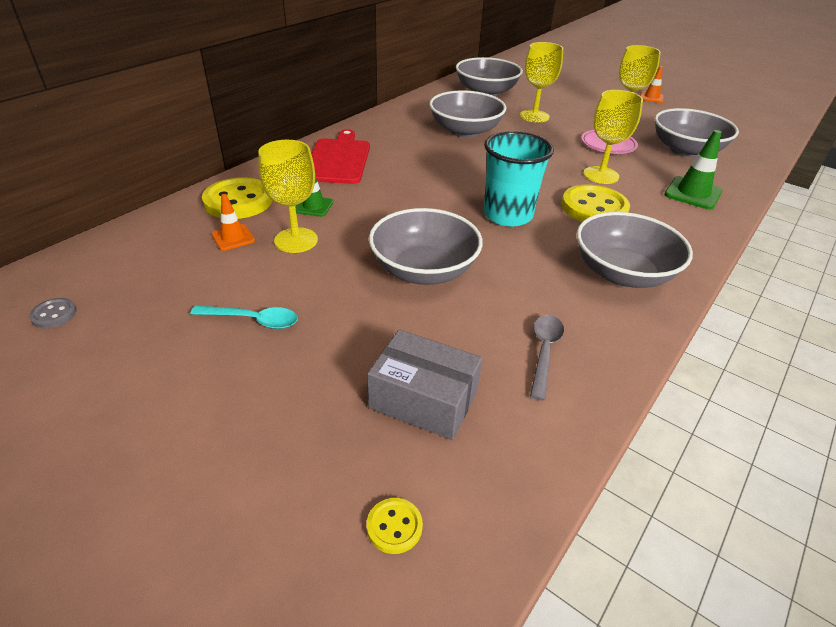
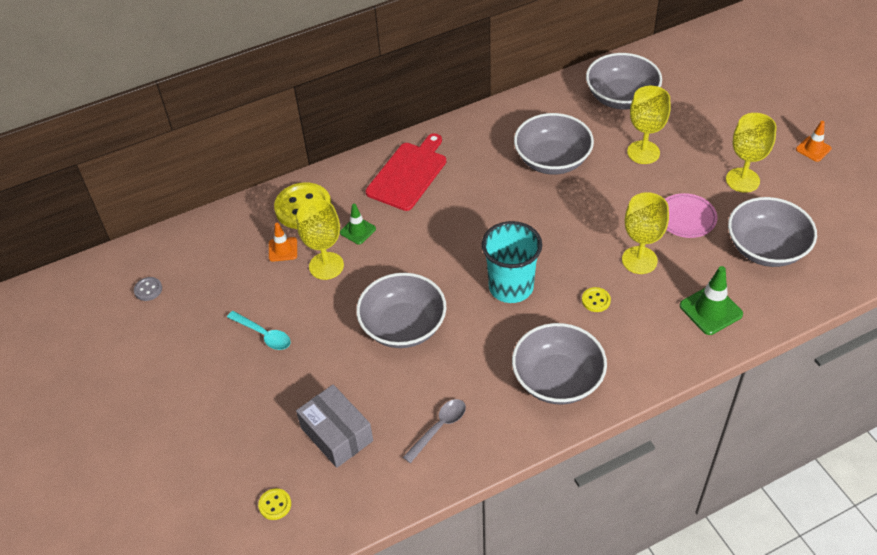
camera: 30 degrees right, 10 degrees up
yellow button [561,184,630,222] -> yellow button [582,287,611,312], size x0.46

